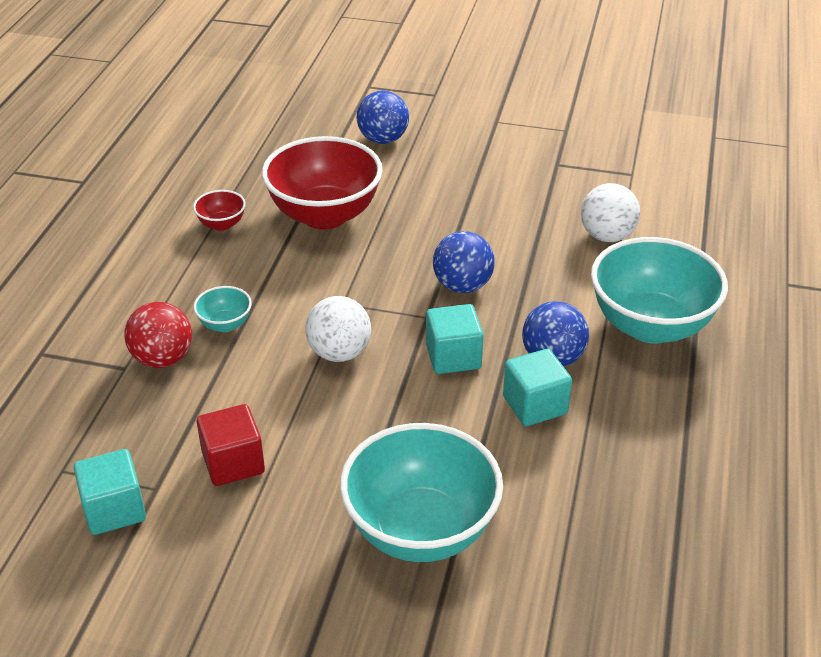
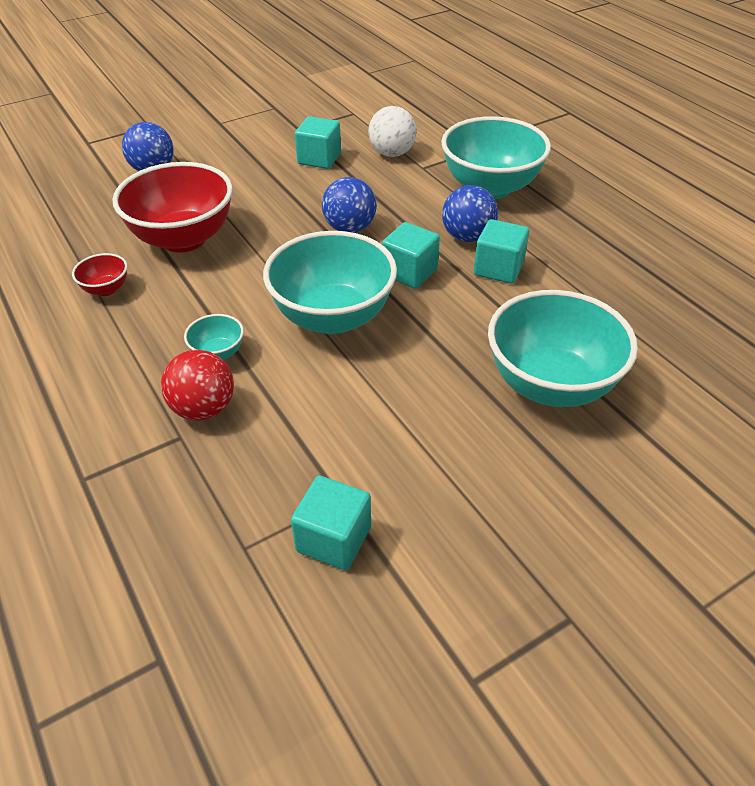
camera: 45 degrees left, 5 degrees up
red cube [196,404,265,486] -> none
white ball [305,296,371,362] -> turquoise bowl [263,231,397,334]
none -> turquoise cube [295,116,341,169]

